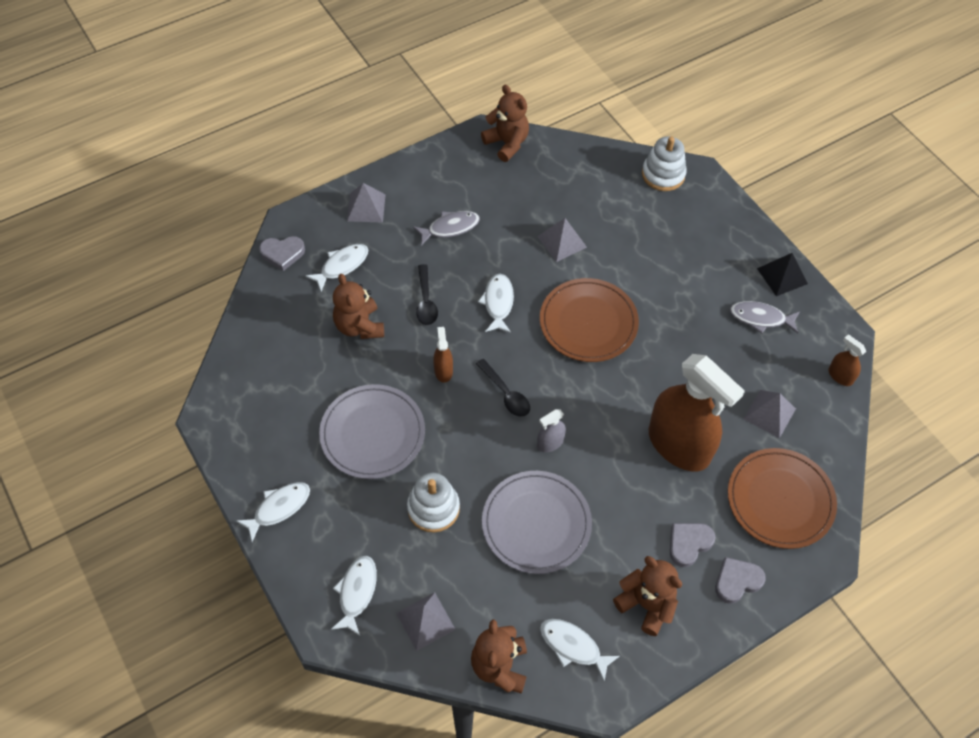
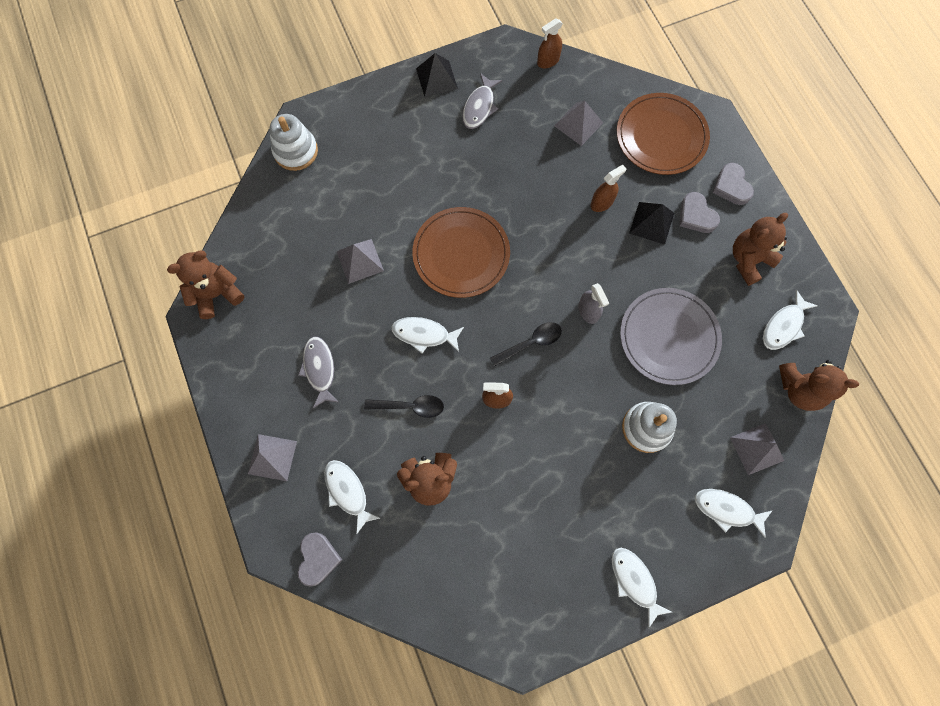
camera: 80 degrees left, 15 degrees up
grey plate [319,384,425,479] -> none
brown spray bottle [649,354,745,471] -> brown spray bottle [590,165,626,212], size x0.41
none -> black pyramid [629,202,674,245]

